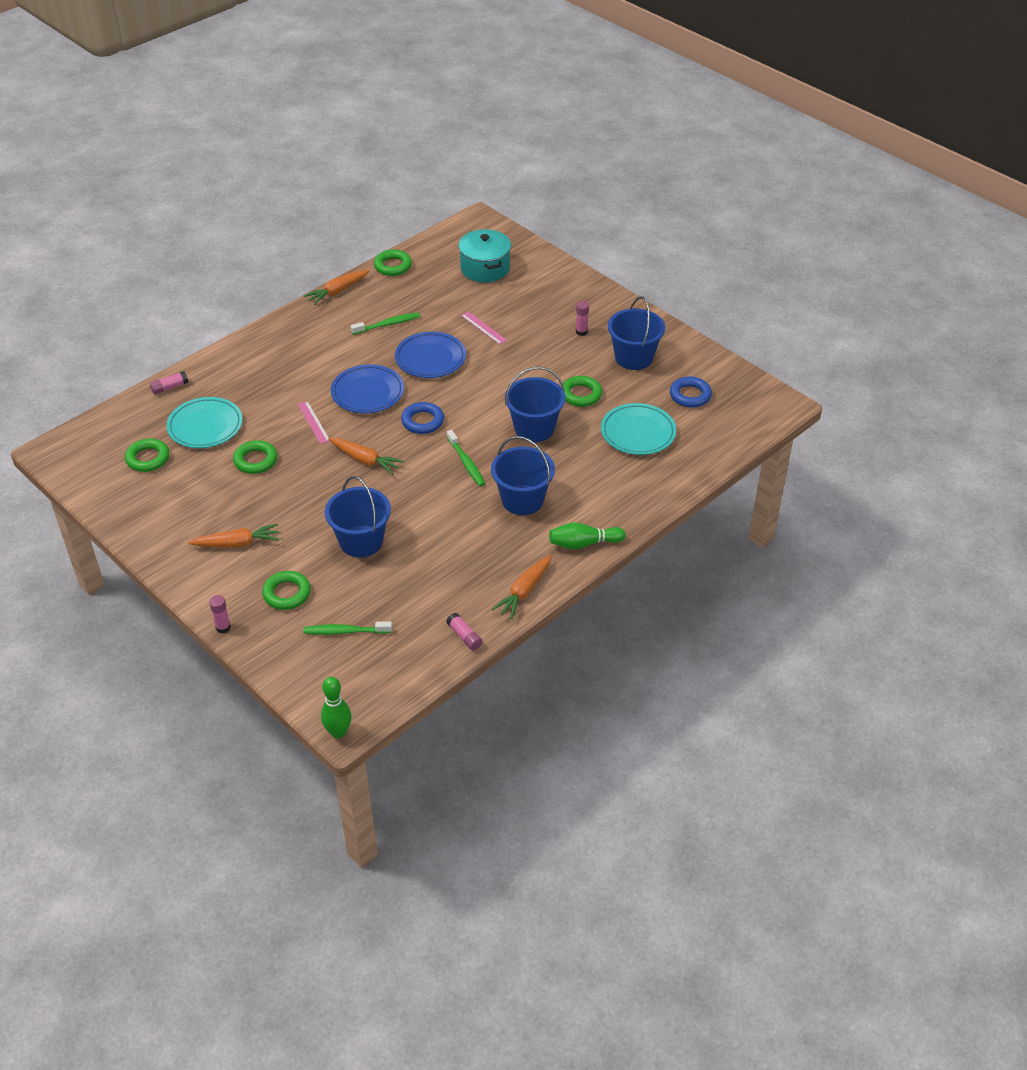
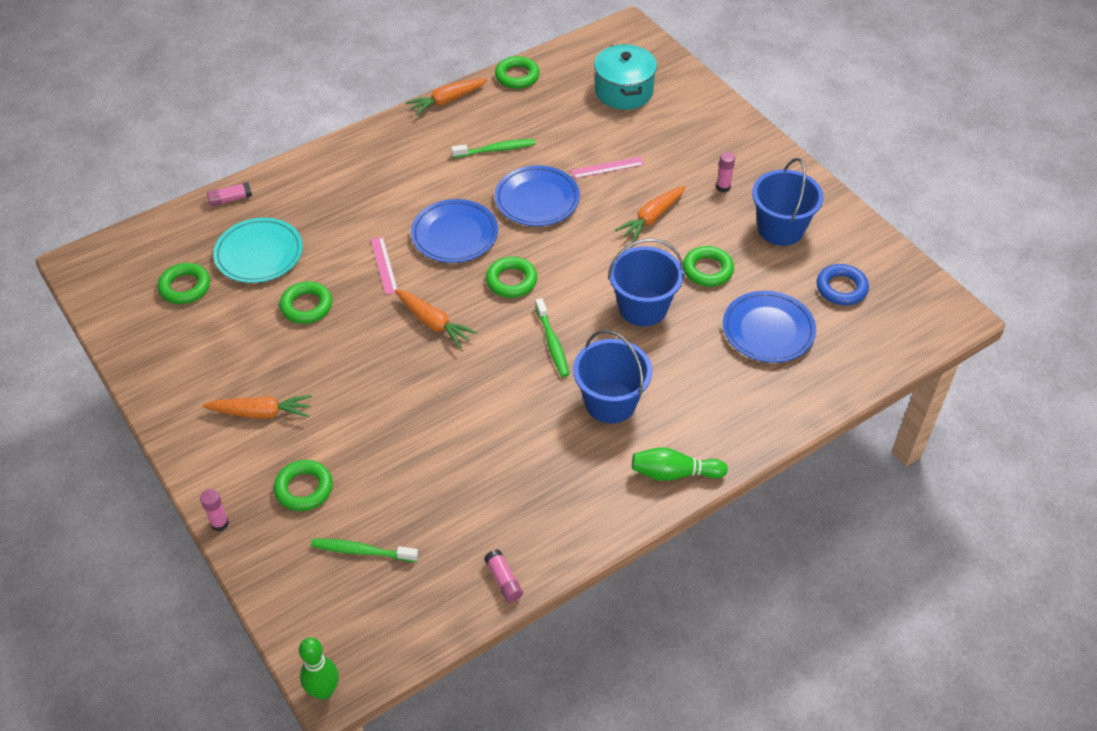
camera: 10 degrees right, 5 degrees up
blue bucket [325,476,391,557] -> none
blue ring [401,402,444,434] -> green ring [486,257,537,298]
pink ruler [461,311,507,345] -> pink ruler turned 75 degrees counterclockwise [571,157,644,178]
orange carrot [492,555,552,619] -> orange carrot moved to [615,186,686,242]
turquoise plate [601,403,676,455] -> blue plate [723,291,816,363]

